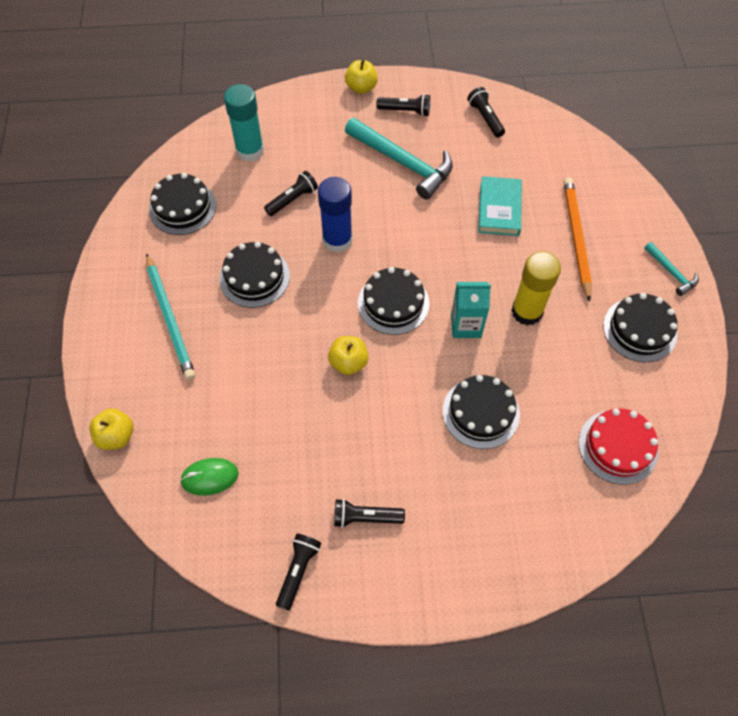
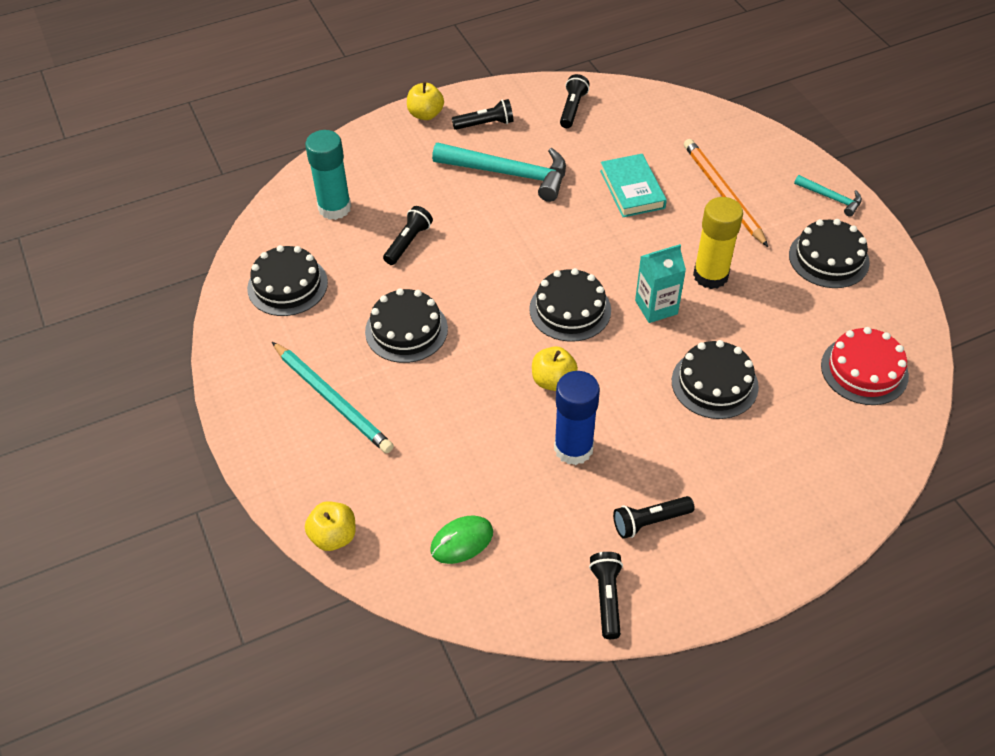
camera: 20 degrees left, 10 degrees down
blue glue stick [318,177,353,253] -> blue glue stick moved to [554,371,600,465]
black flashlight [467,87,505,138] -> black flashlight turned 60 degrees clockwise [560,74,590,128]

